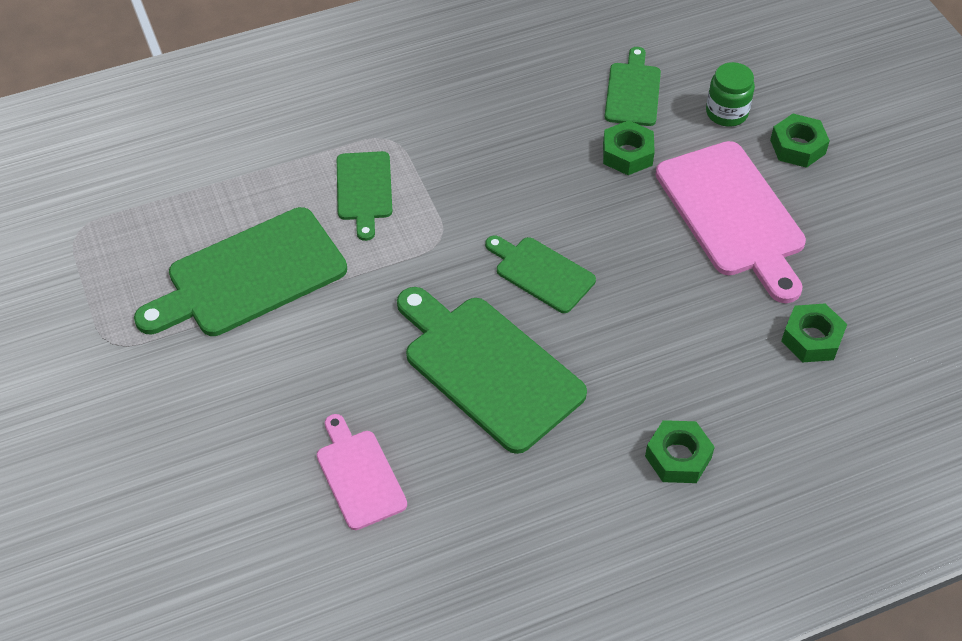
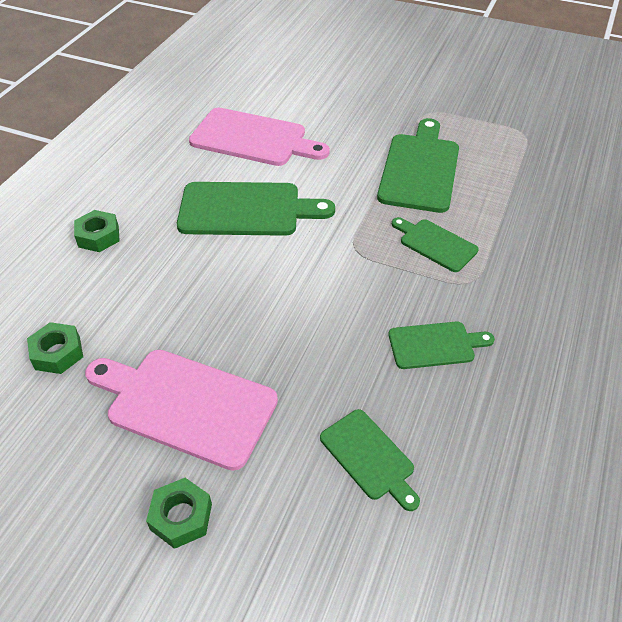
camera: 135 degrees right, 5 degrees down
pink cutting board [317,414,407,530] -> pink cutting board [189,108,330,166], size x1.78
green cutting board [485,235,596,313] -> green cutting board moved to [389,321,495,369]
green nut [603,120,655,175] -> none
green jar [706,62,755,127] -> none

